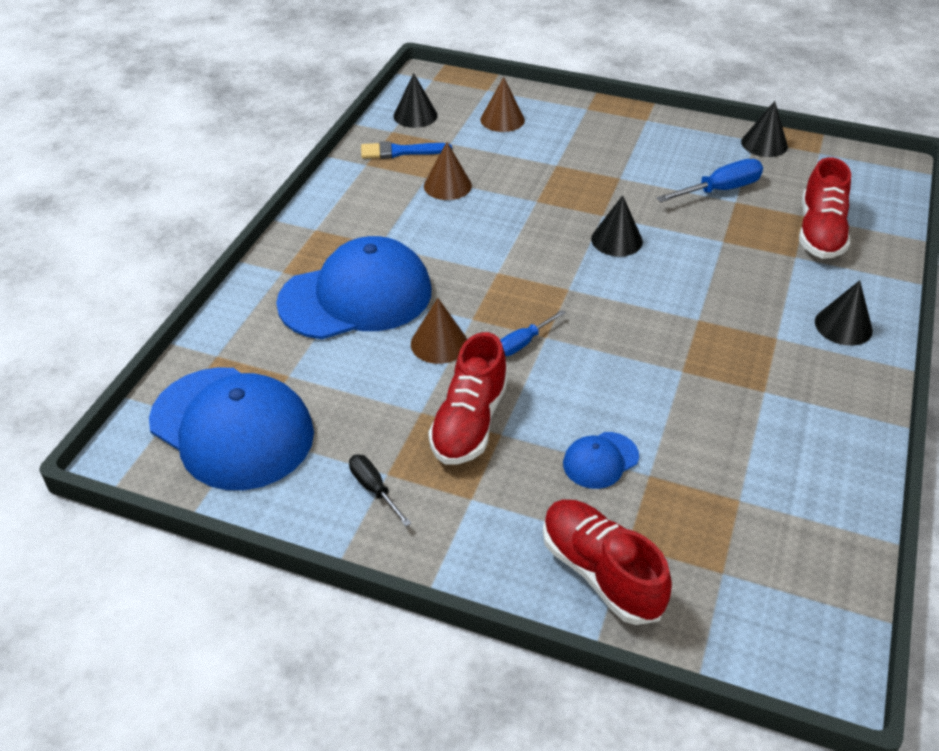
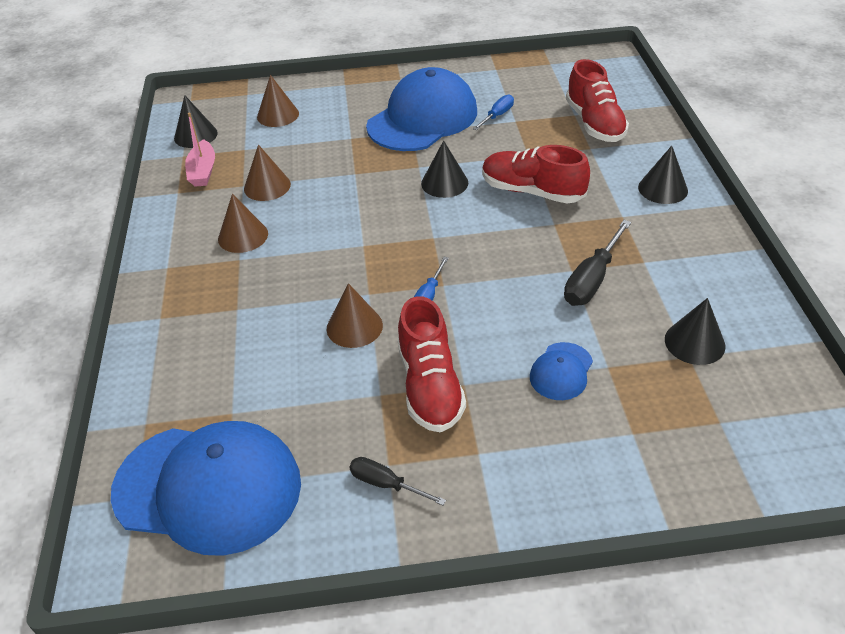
camera: 25 degrees left, 0 degrees up
blue cap [276,236,432,339] -> blue cap moved to [366,67,477,151]
blue brush [361,141,452,159] -> pink boat [185,113,215,187]
red shoe [543,500,672,625] -> red shoe moved to [482,145,590,203]
blue screwdriver [656,159,763,202] -> blue screwdriver [473,94,514,130], size x0.62
black cone [741,101,788,157] -> black cone moved to [665,298,725,365]
none -> brown cone [218,194,268,253]
none -> black screwdriver [564,220,631,306]

